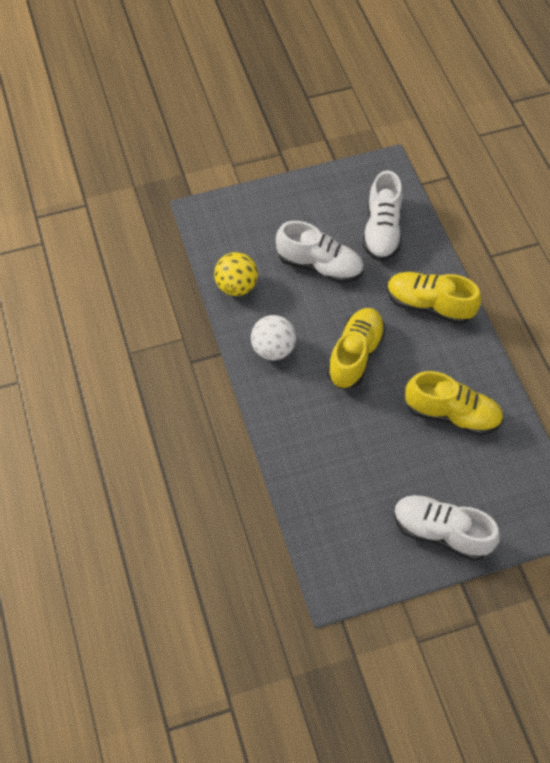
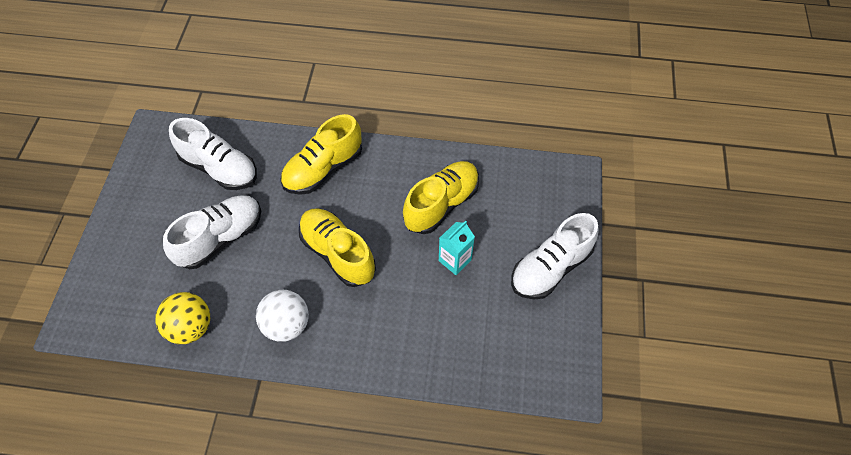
camera: 65 degrees left, 0 degrees up
none -> turquoise carton [439,221,475,275]

